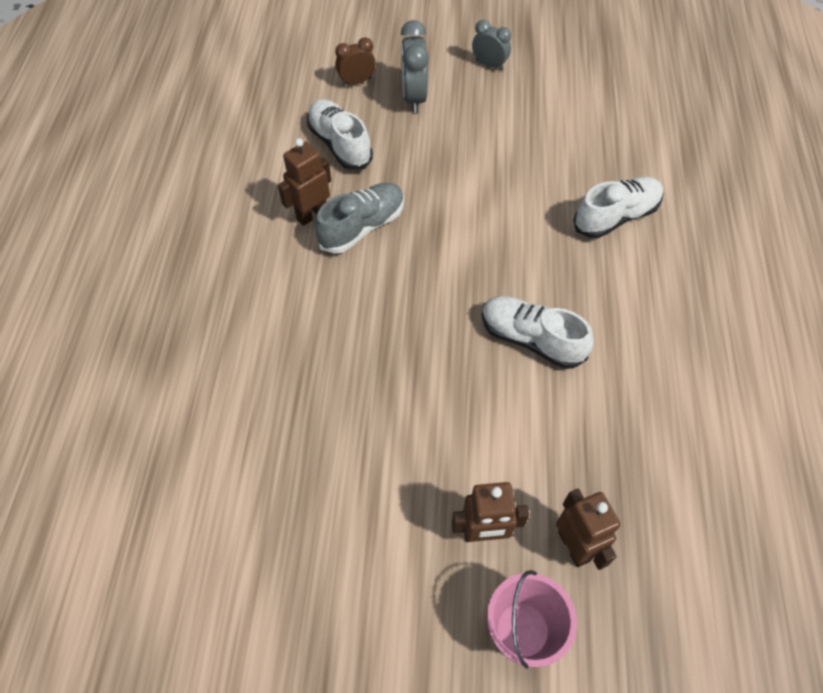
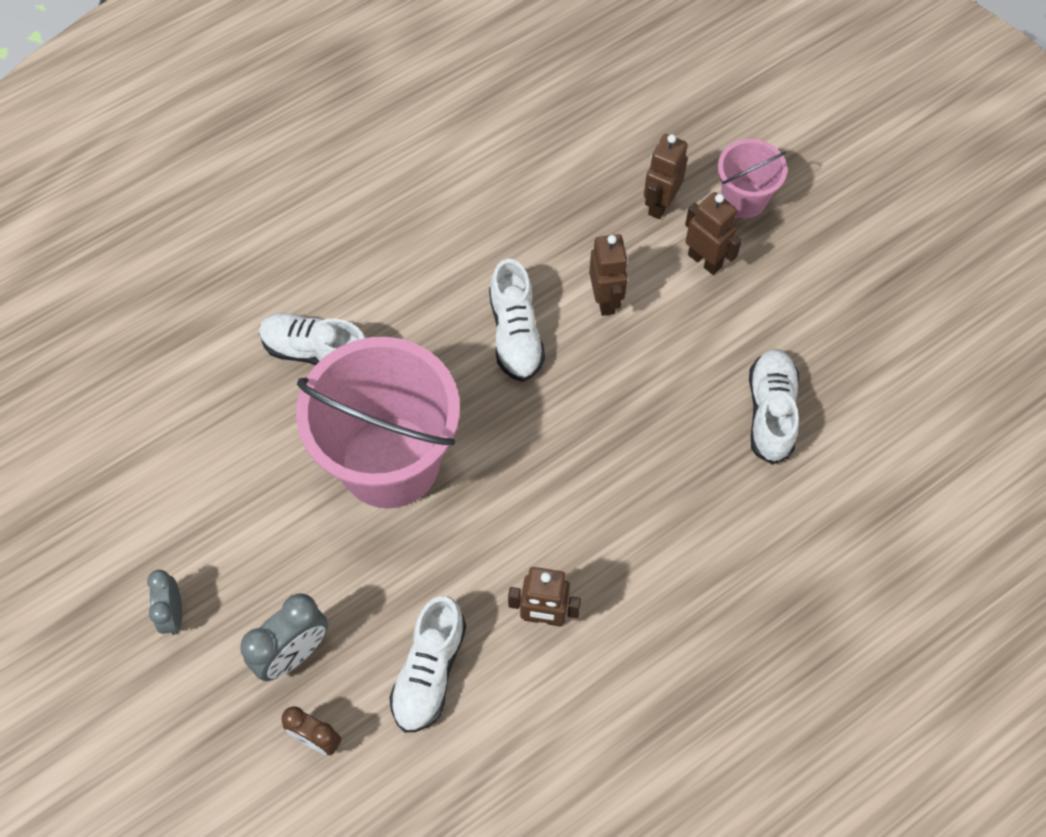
camera: 130 degrees left, 5 degrees up
grey shoe [315,183,404,254] -> none
none -> pink bucket [296,337,460,508]
none -> brown robot [589,234,628,316]
none -> white shoe [749,349,799,465]

